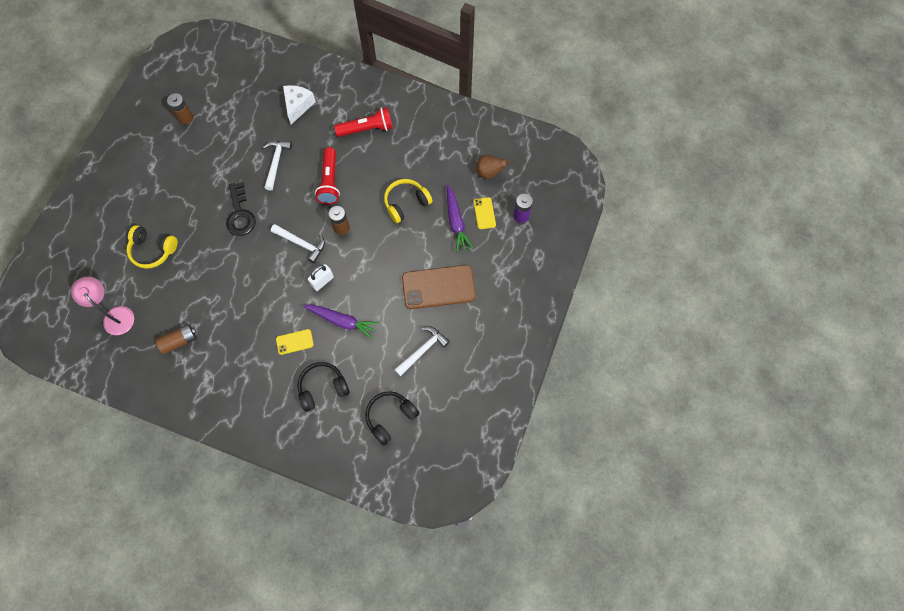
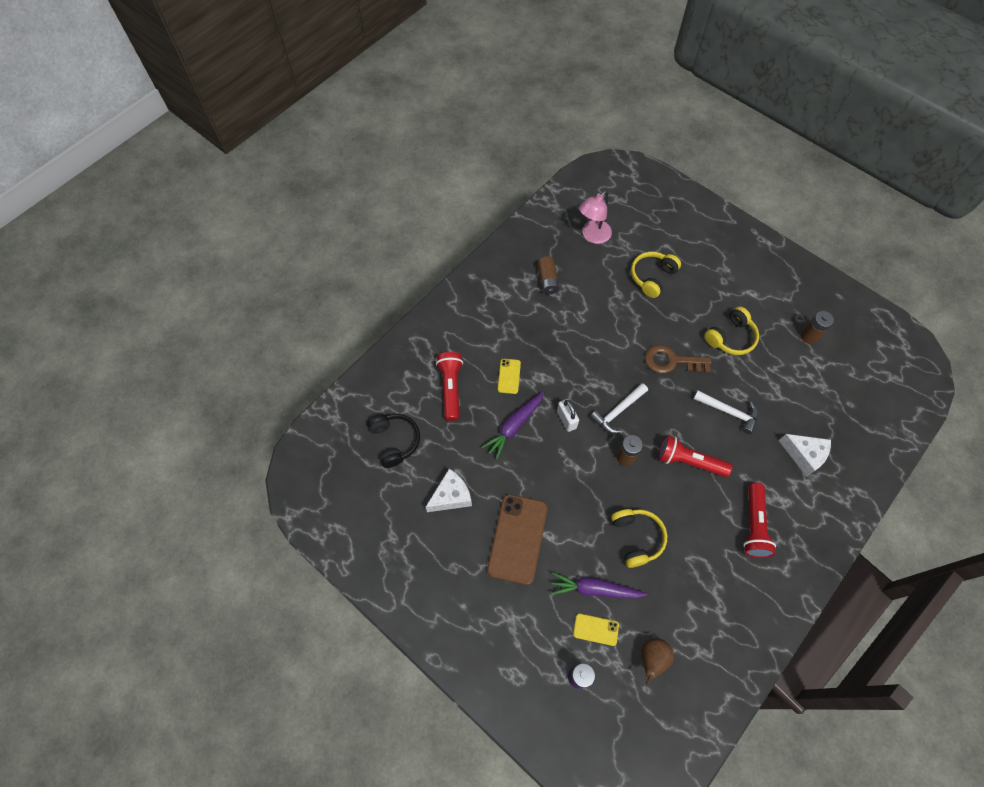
camera: 110 degrees right, 5 degrees down
pink lamp [71,277,134,335] -> pink lamp turned 150 degrees clockwise [579,190,612,244]
black key [226,182,256,236] -> brown key [645,345,712,374]
black headphones [298,362,350,412] -> red flashlight [436,352,463,421]
white hammer [394,326,450,376] -> white cheese [426,469,472,512]
none -> yellow headphones [704,306,759,355]

